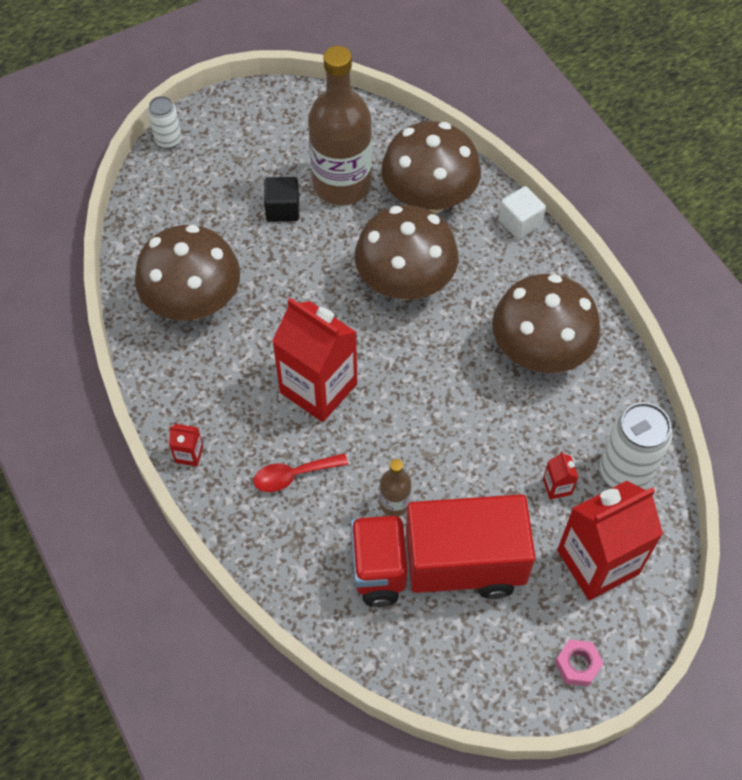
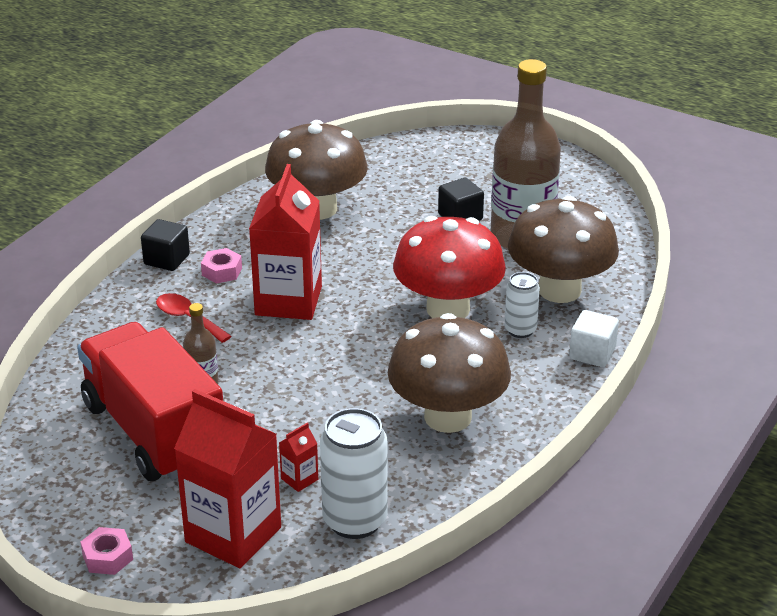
camera: 60 degrees right, 25 degrees down
white can [148,96,182,149] -> white can moved to [505,272,540,338]
red carton [169,424,203,466] -> black cube [141,219,190,271]
brown mushroom [354,205,459,300] -> red mushroom [393,216,506,318]
none -> pink nut [201,248,242,283]

